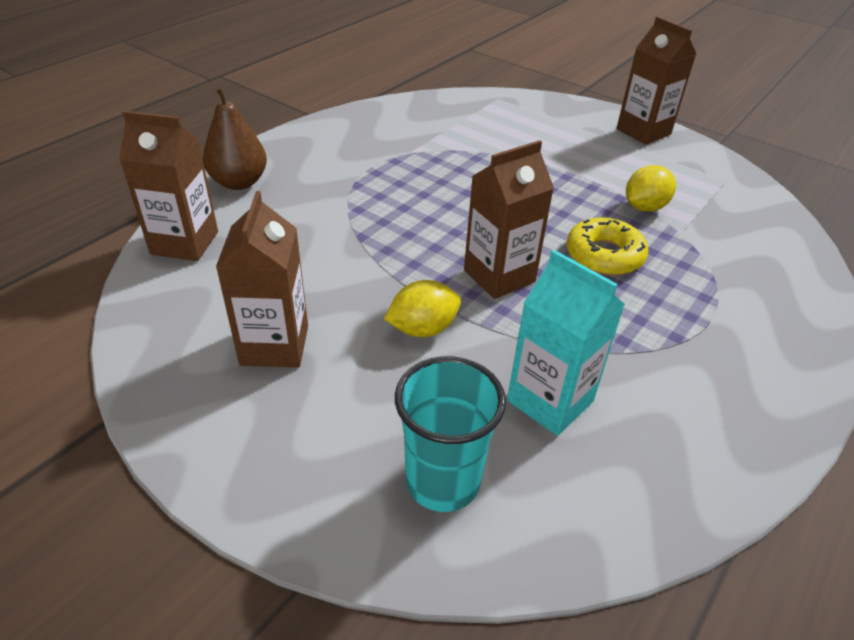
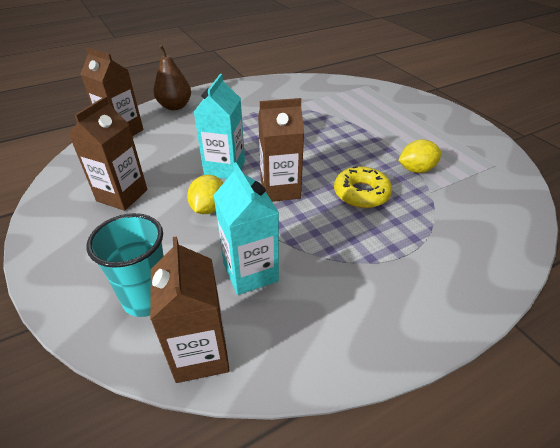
camera: 25 degrees right, 0 degrees up
yellow lemon [384,280,461,337] -> yellow lemon turned 75 degrees counterclockwise [187,175,223,214]
brown carton [617,16,696,145] -> brown carton moved to [150,236,230,383]
none -> turquoise carton [194,74,245,179]

